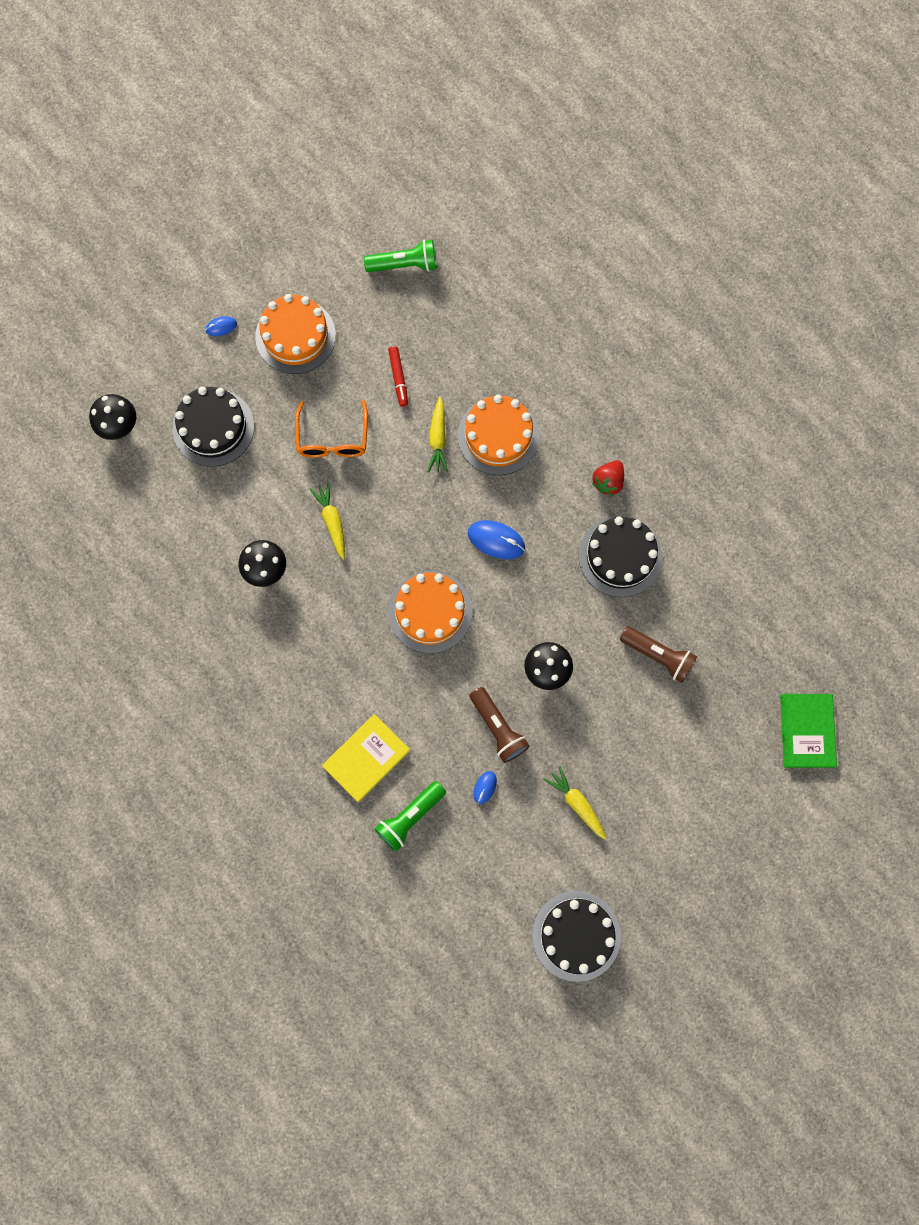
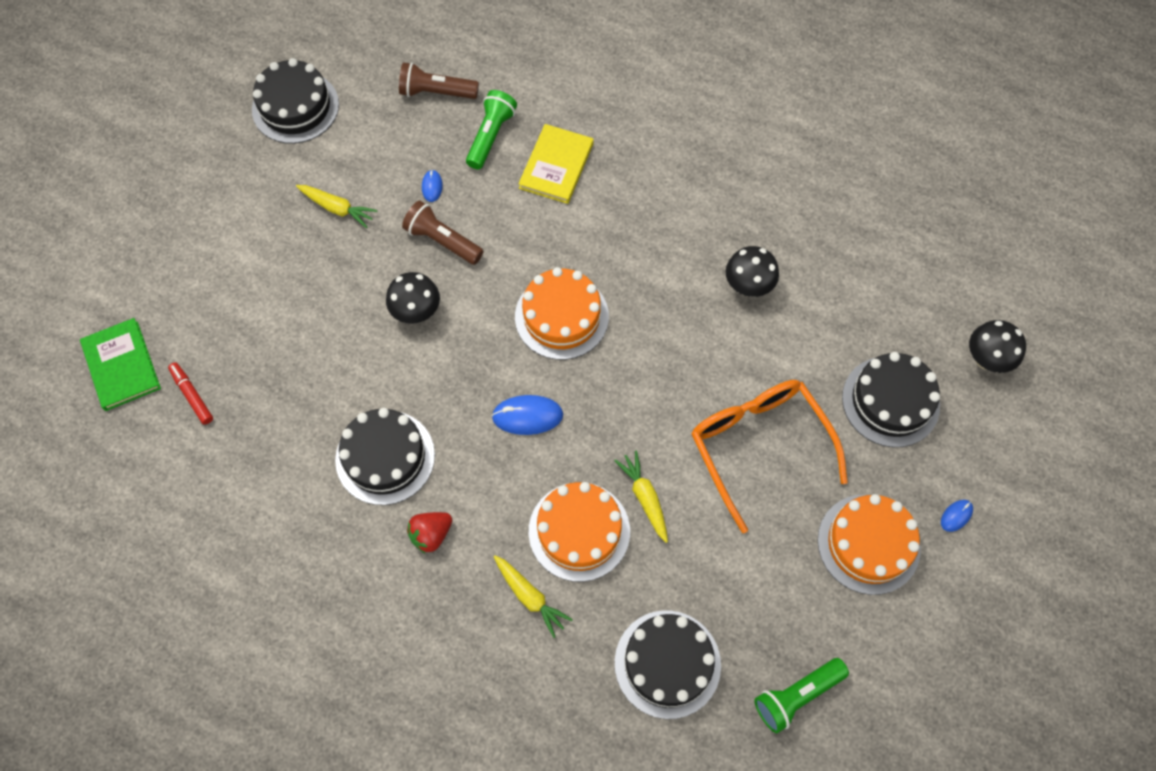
camera: 155 degrees right, 10 degrees down
orange glasses [295,400,368,457] -> orange glasses [692,380,848,533], size x1.52
yellow carrot [310,482,345,560] -> yellow carrot moved to [494,555,573,638]
red marker [388,346,408,407] -> red marker moved to [168,362,213,425]
red strawberry [592,460,624,496] -> red strawberry turned 135 degrees counterclockwise [407,512,452,554]
brown flashlight [620,626,697,683] -> brown flashlight moved to [399,62,479,99]
none -> black cake [614,610,721,719]

